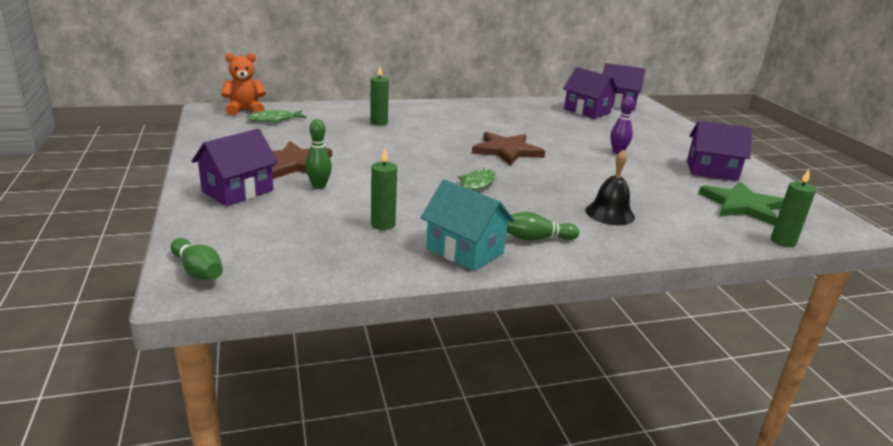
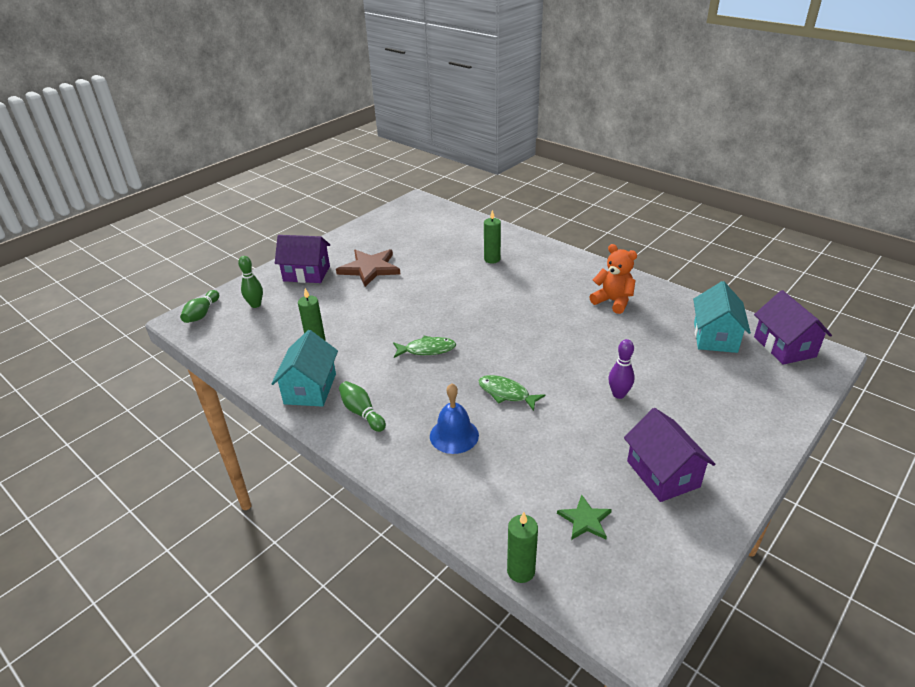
camera: 60 degrees right, 10 degrees up
orange teddy bear [221,53,266,116] -> orange teddy bear moved to [589,244,637,314]
green fish [247,110,307,123] -> green fish moved to [478,375,546,411]
green bowling pin [305,119,332,189] -> green bowling pin moved to [238,256,263,308]
brown star [472,132,545,166] -> none
purple house [563,67,619,119] -> turquoise house [693,281,751,353]
black bell [585,150,635,225] -> blue bell [430,383,479,454]
green star [699,181,784,226] -> green star [557,495,612,540], size x0.54

